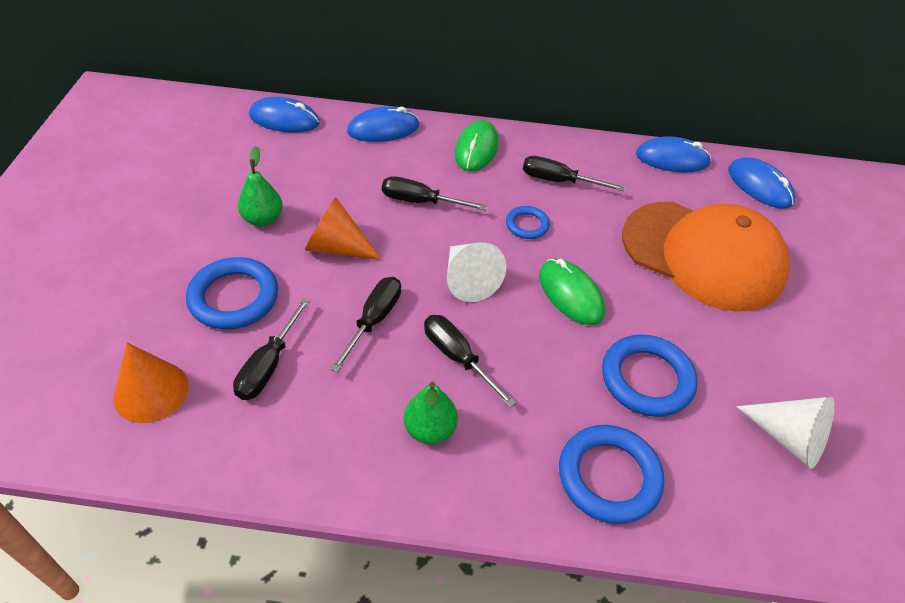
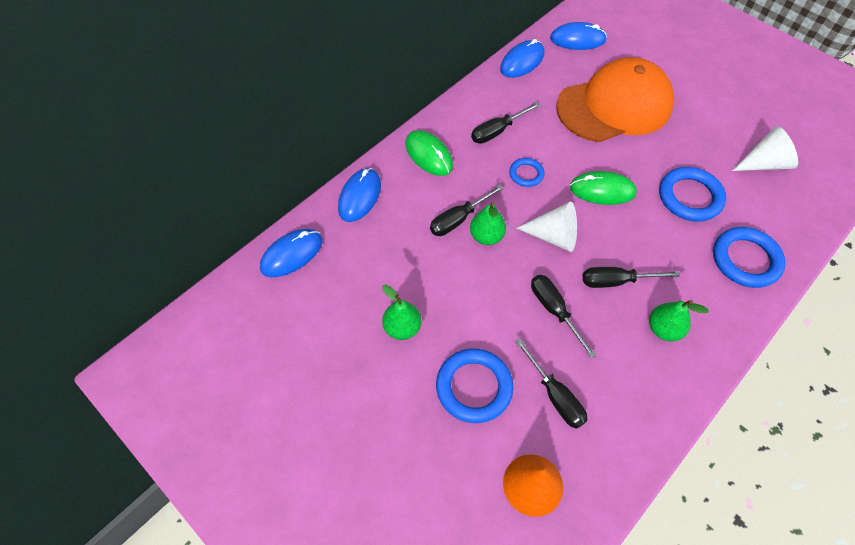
camera: 50 degrees left, 10 degrees up
orange cone [305,197,382,260] -> none
none -> green pear [470,202,506,245]

